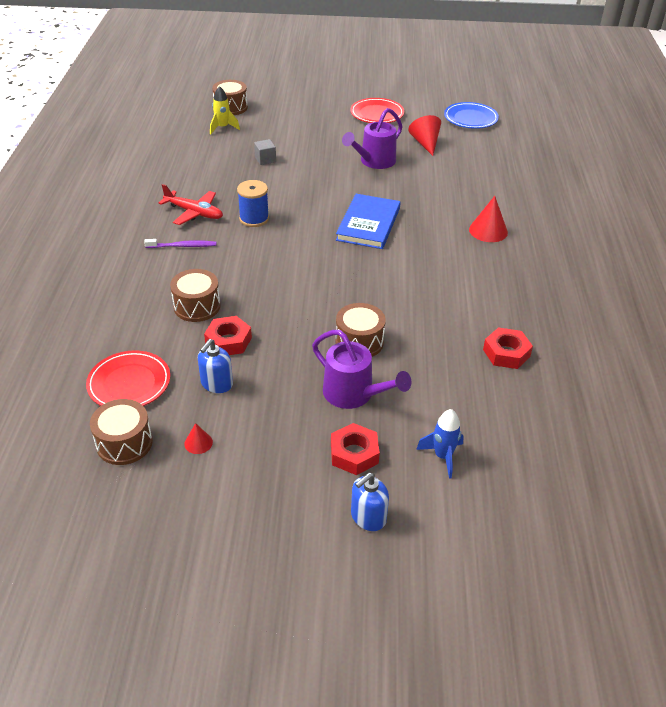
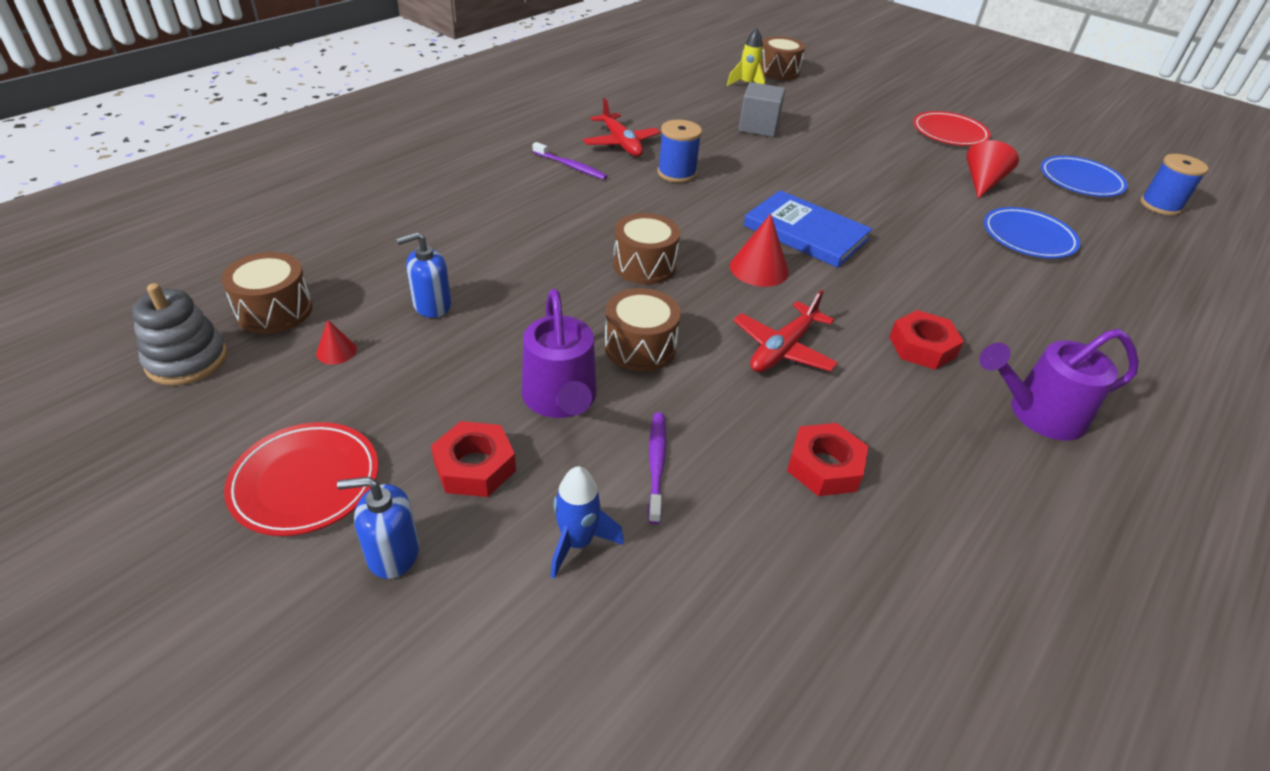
camera: 35 degrees right, 0 degrees up
red plate [86,350,170,406] -> red plate moved to [224,422,378,536]
brown drum [170,269,220,322] -> brown drum moved to [613,213,680,284]
red nut [204,316,252,355] -> red nut moved to [889,310,964,370]
grey cube [254,139,276,165] -> grey cube [738,82,785,137], size x1.63
blue book [336,194,400,249] -> blue book turned 75 degrees clockwise [744,190,872,268]
purple watering can [342,108,403,169] -> purple watering can moved to [979,329,1139,441]
red cone [469,196,508,242] -> red cone moved to [730,214,789,287]
none -> grey stacking toy [132,283,228,386]
none -> purple toothbrush [648,412,666,524]
none -> red plane [733,290,838,372]
none -> blue plate [984,207,1080,259]
none -> blue spool [1140,154,1209,216]

